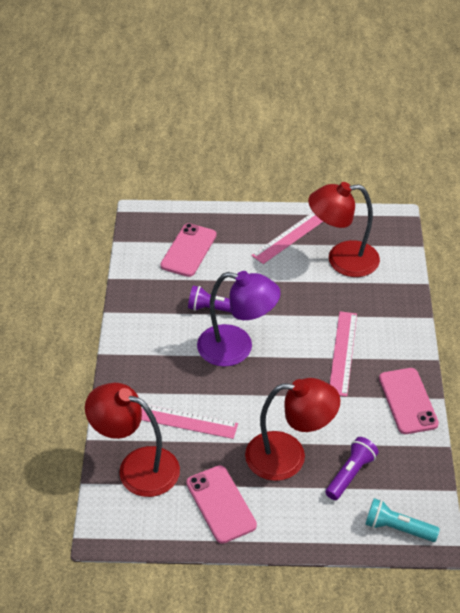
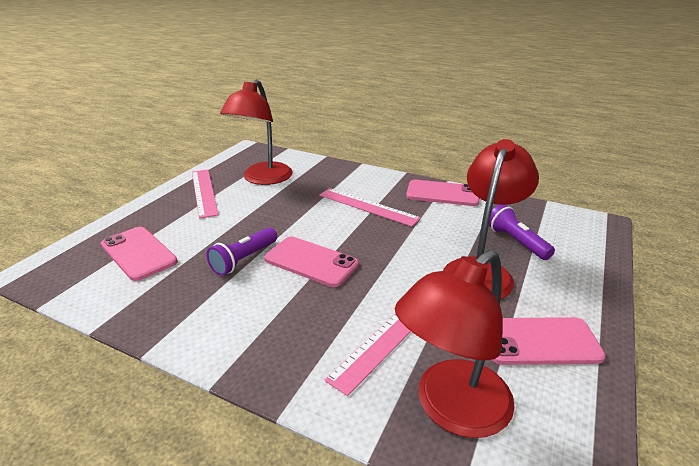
camera: 65 degrees left, 15 degrees down
purple lamp [197,271,281,367] -> pink phone [264,237,359,287]
turquoise flashlight [365,498,440,542] -> none

